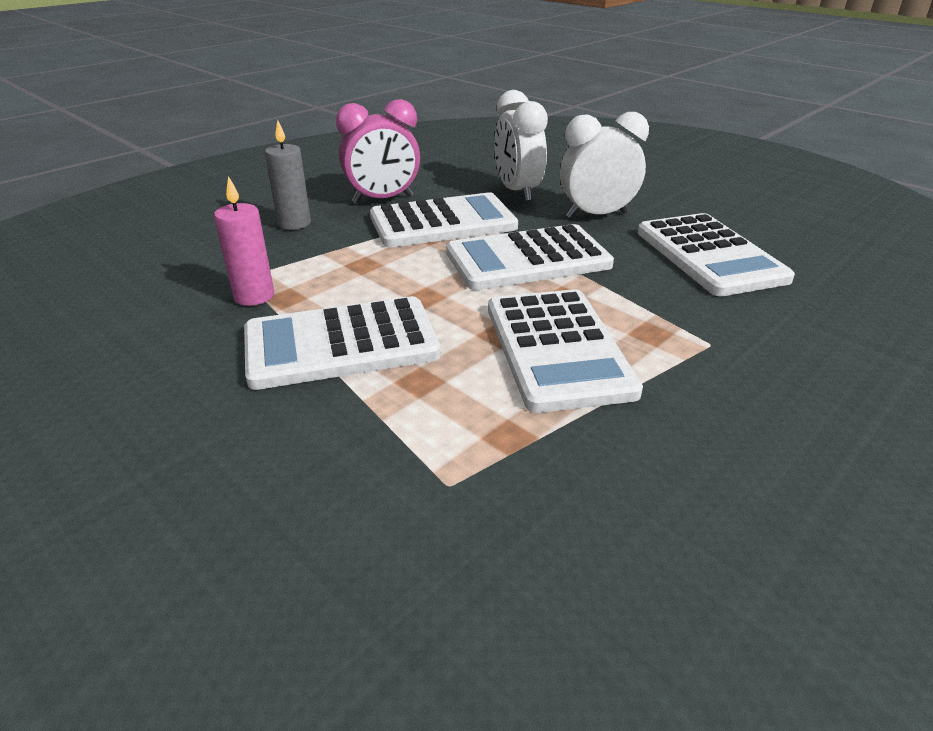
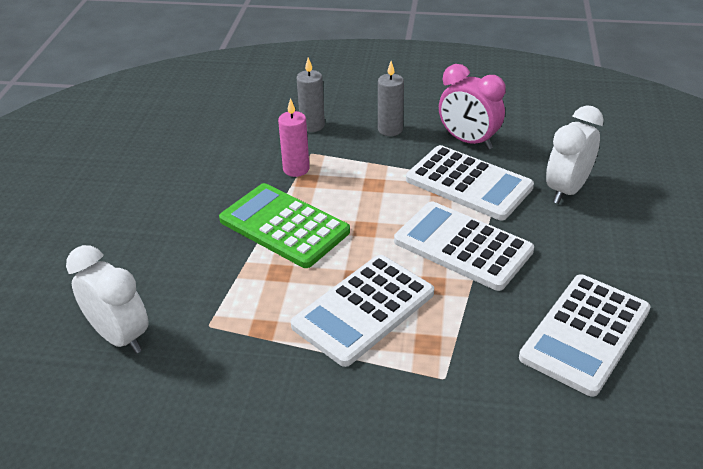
camera: 55 degrees right, 5 degrees up
white calculator [244,296,441,390] -> green calculator [219,183,350,268]
white clock [560,112,649,218] -> white clock moved to [66,245,148,354]
none -> grey candle [297,57,325,132]

